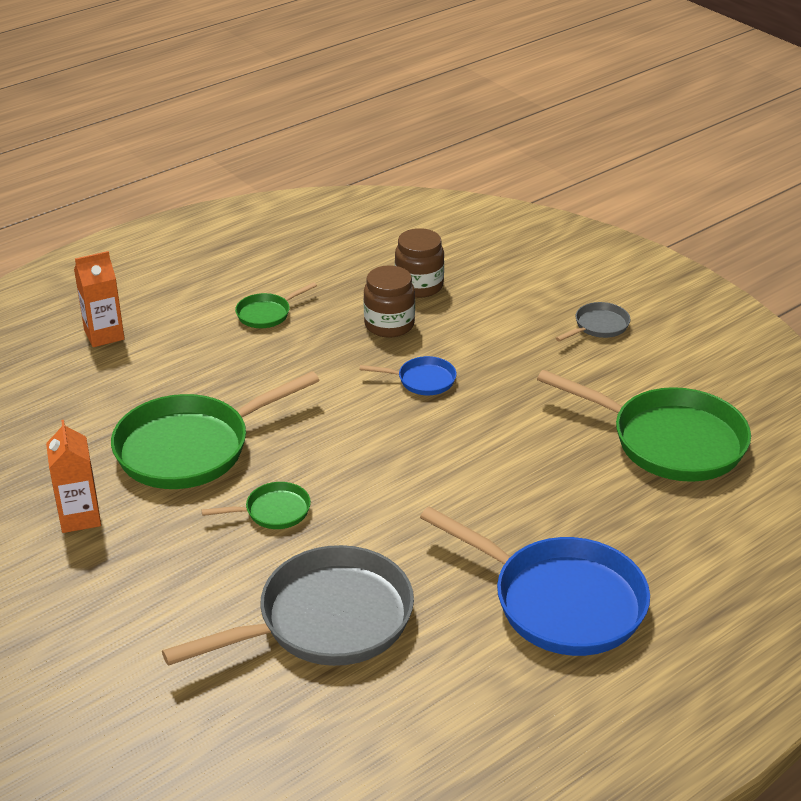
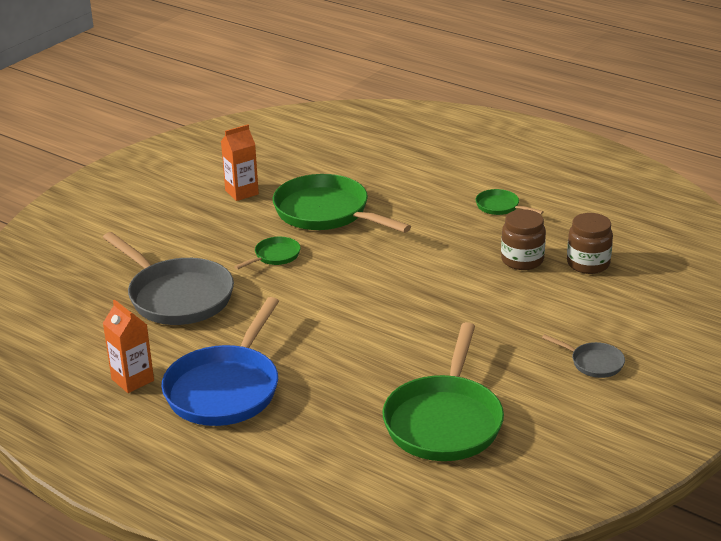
camera: 75 degrees right, 5 degrees down
orange carton [74,251,125,347] -> orange carton moved to [103,300,154,393]
green pan [202,482,311,529] -> green pan turned 105 degrees counterclockwise [234,237,301,269]
blue pan [359,356,457,395] -> none

